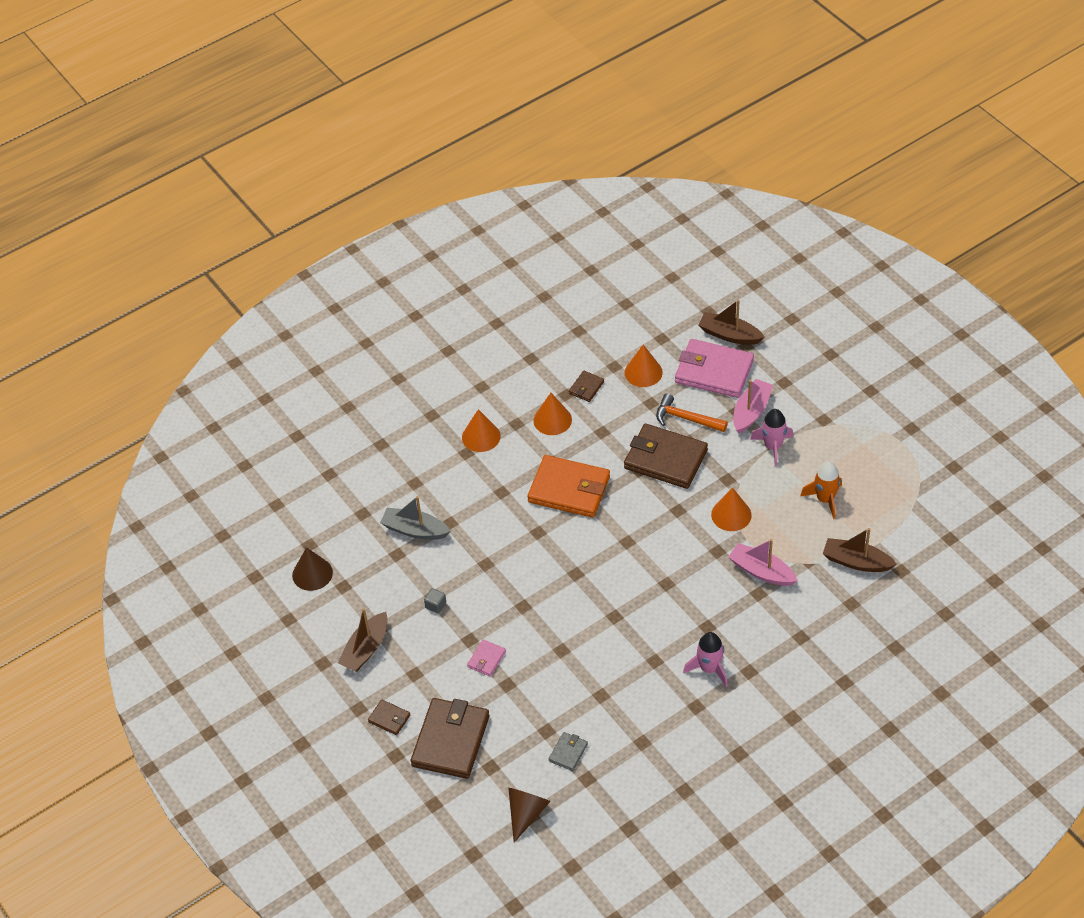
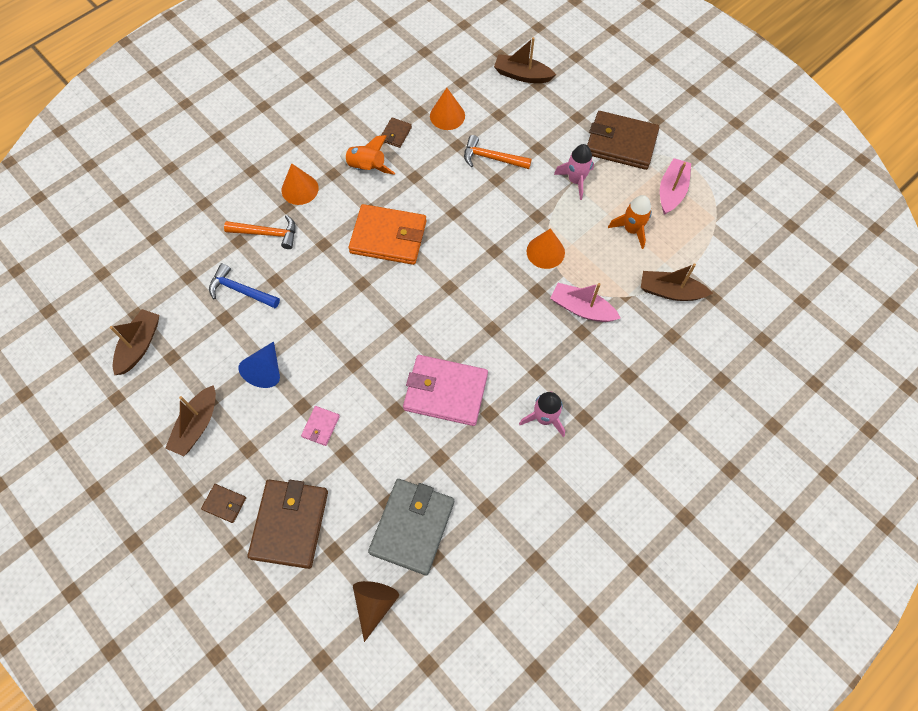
camera: 10 degrees left, 15 degrees up
brown cone [292,547,333,591] -> brown boat [110,309,159,375]
grey boat [380,496,451,540] -> blue hammer [209,263,280,308]
grey cube [424,588,446,613] -> blue cone [238,341,280,388]
orange cone [533,393,572,435] -> orange rocket [340,135,395,175]
grey wallet [549,732,588,771] -> grey wallet [368,479,454,575], size x2.20
brown wallet [624,423,708,489] -> brown wallet moved to [587,111,659,170]
pink wallet [675,339,754,398] -> pink wallet moved to [403,355,488,426]
pink boat [733,379,773,433] -> pink boat moved to [660,158,691,215]
none -> orange hammer [224,215,296,249]

